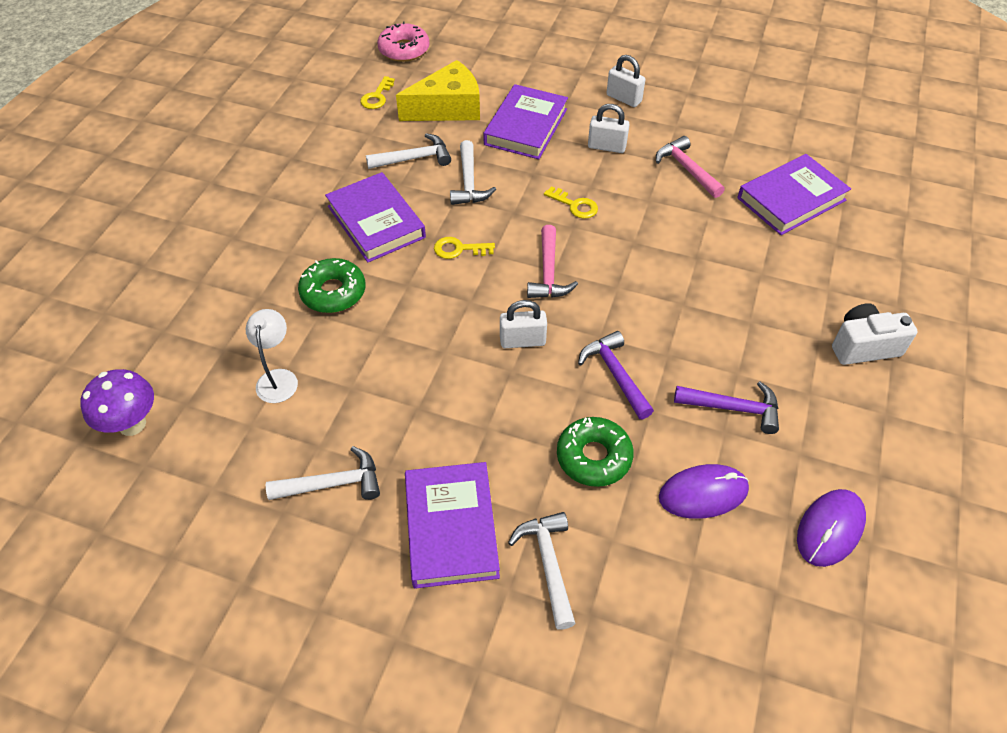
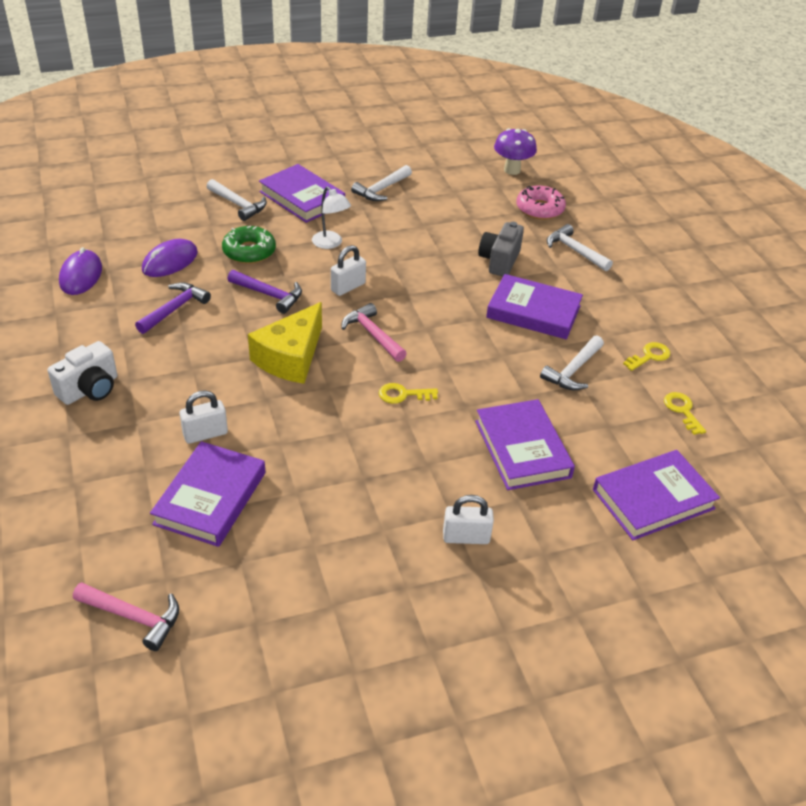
camera: 140 degrees right, 10 degrees down
white lamp [246,309,298,403] -> white lamp moved to [312,186,351,249]
green donut [298,258,365,313] -> grey camera [478,222,524,276]
pink donut [377,22,430,62] -> pink donut moved to [516,186,566,220]
yellow cheese [396,60,480,121] -> yellow cheese moved to [248,302,322,384]
yellow key [434,237,495,259] -> yellow key moved to [623,342,670,371]
white hammer [450,140,496,205] -> white hammer moved to [547,224,613,271]
white padlock [588,104,630,153] -> white padlock moved to [180,390,228,444]
pink hammer [656,136,725,198] -> pink hammer moved to [73,582,179,651]
purple hammer [674,381,779,434] -> purple hammer turned 150 degrees clockwise [135,282,211,334]
none -> purple book [593,450,720,540]

